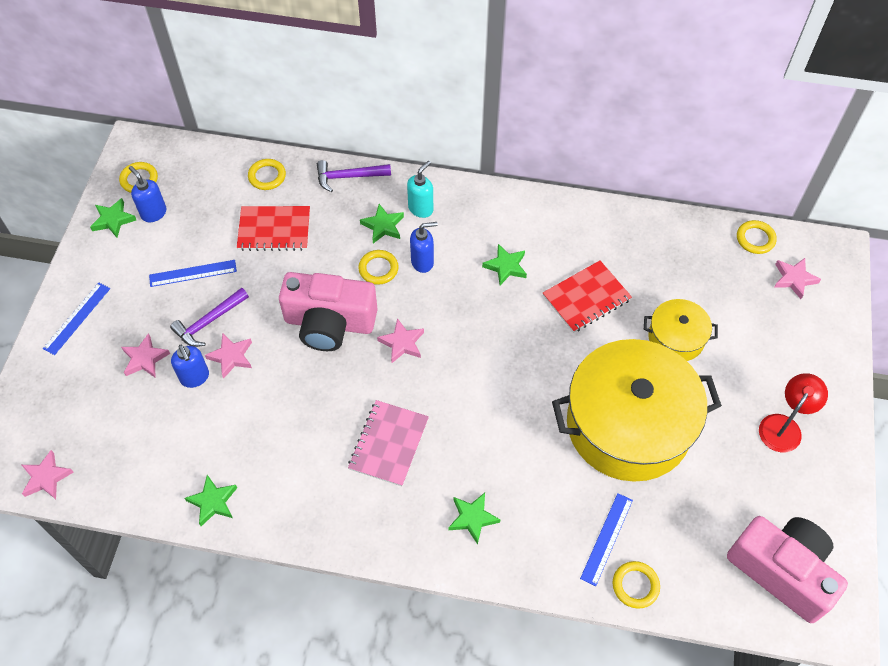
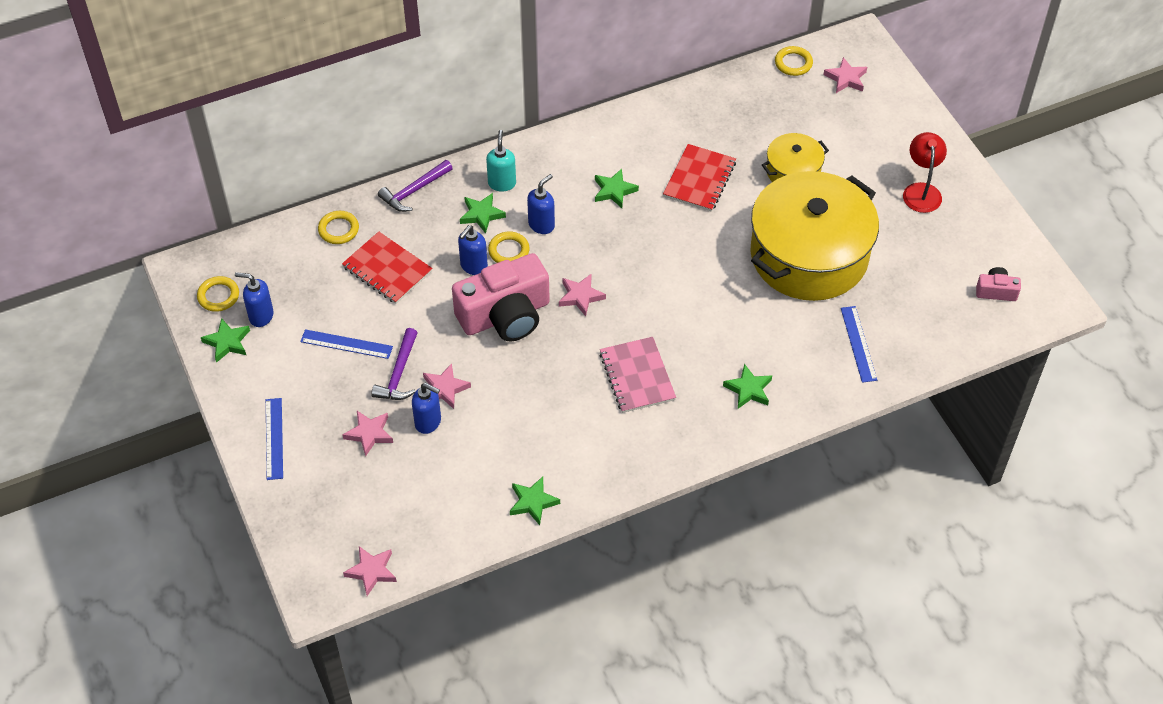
camera: 35 degrees left, 5 degrees down
blue ruler [149,260,237,287] -> blue ruler turned 60 degrees clockwise [300,329,393,359]
red notebook [237,206,310,251] -> red notebook turned 75 degrees clockwise [342,232,433,304]
yellow ring [613,561,660,608] -> none
pink camera [727,516,848,623] -> pink camera [976,267,1021,301], size x0.44
none -> blue soap dispenser [458,225,488,275]

